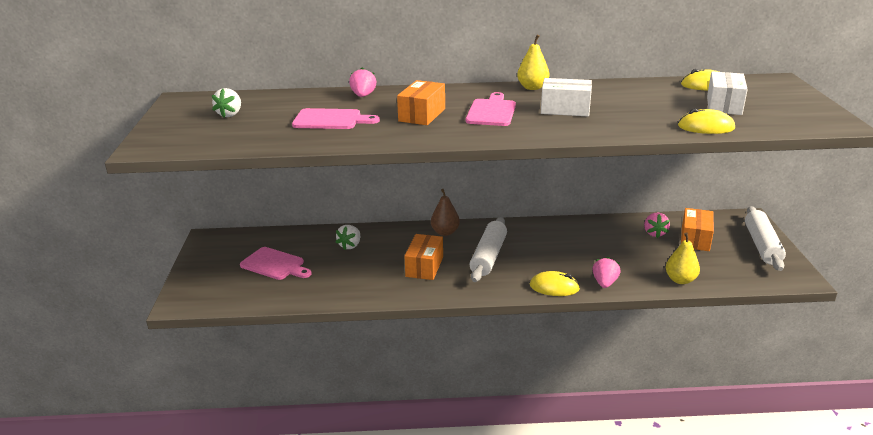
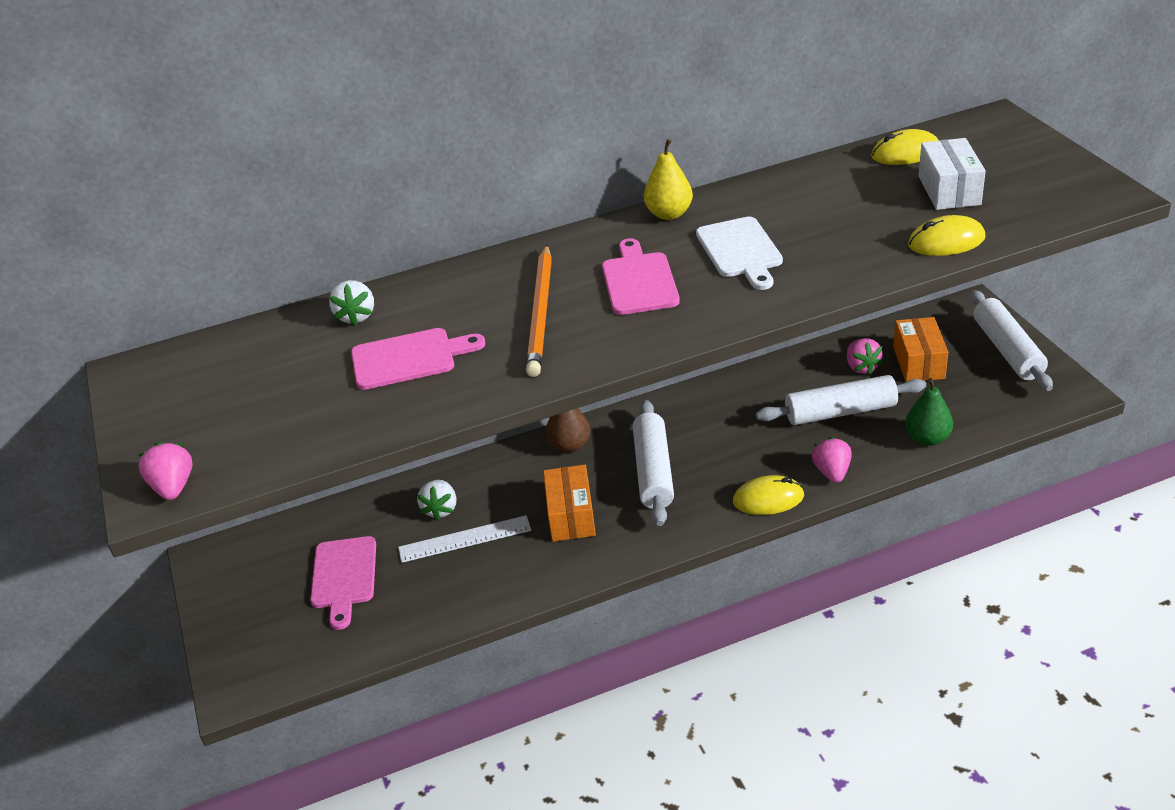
camera: 15 degrees left, 10 degrees up
white strawberry [212,88,241,117] -> white strawberry moved to [329,280,374,326]
pink cutting board [240,247,312,280] -> pink cutting board turned 75 degrees clockwise [310,536,376,630]
pink strawberry [349,68,376,97] -> pink strawberry moved to [138,442,193,500]
orange box [397,80,445,125] -> orange pencil [526,244,552,377]
white box [541,78,592,116] -> white cutting board [696,217,783,290]
yellow pear [666,232,700,284] -> green pear [905,378,953,446]
none -> white ruler [398,515,531,563]
none -> white rolling pin [756,375,926,425]

